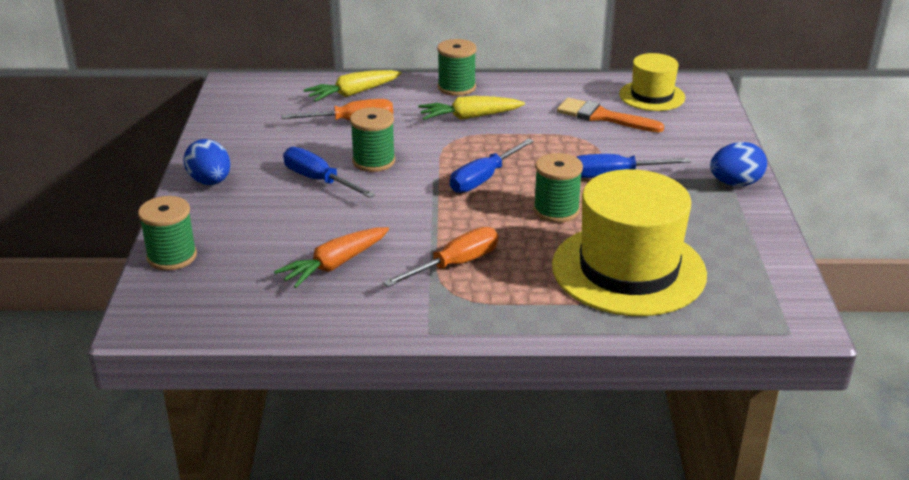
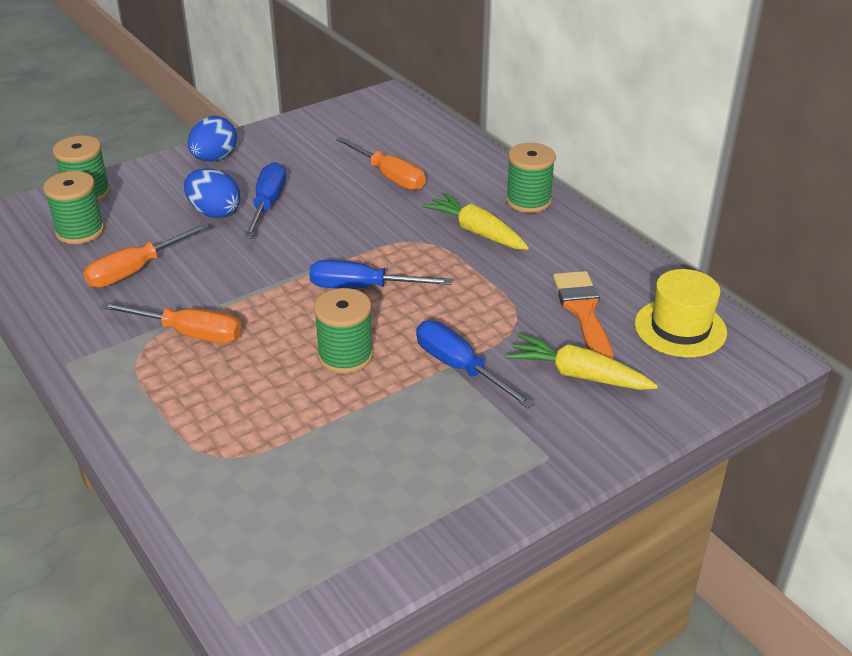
camera: 55 degrees right, 5 degrees up
orange carrot [274,227,389,288] -> orange screwdriver [83,223,209,288]
yellow carrot [303,70,401,102] -> yellow carrot moved to [506,333,658,390]
green spool [350,107,395,172] -> green spool moved to [43,171,104,244]
yellow hat [552,169,707,316] -> none
blue egg [710,142,767,186] -> blue egg moved to [184,169,240,218]

